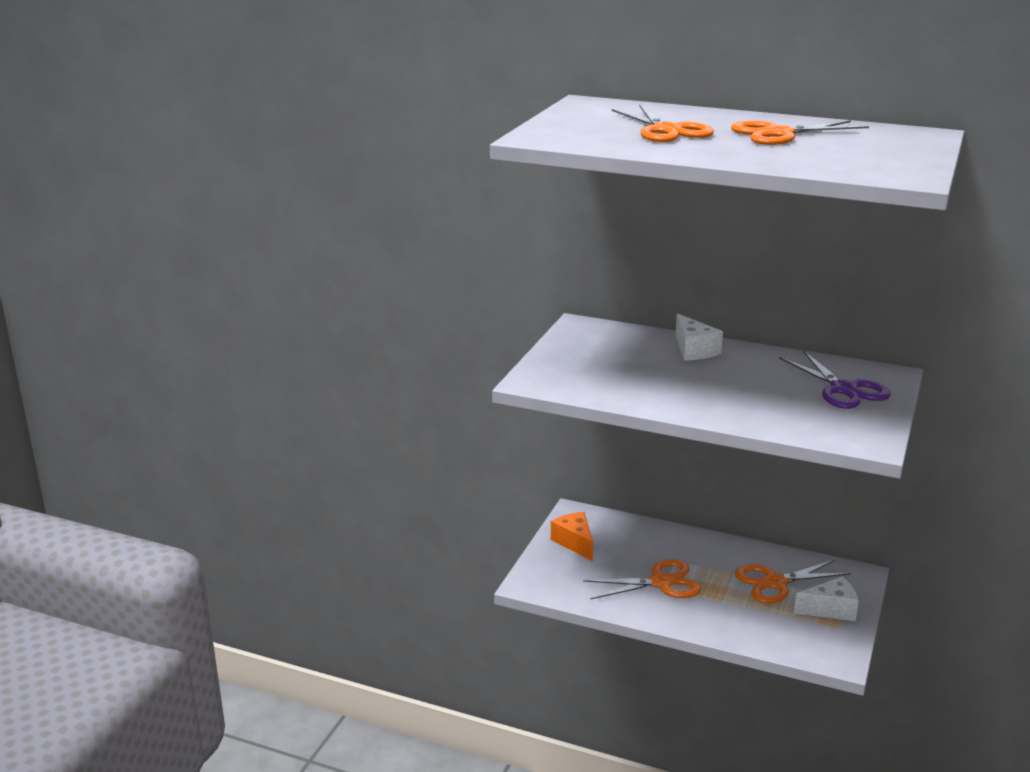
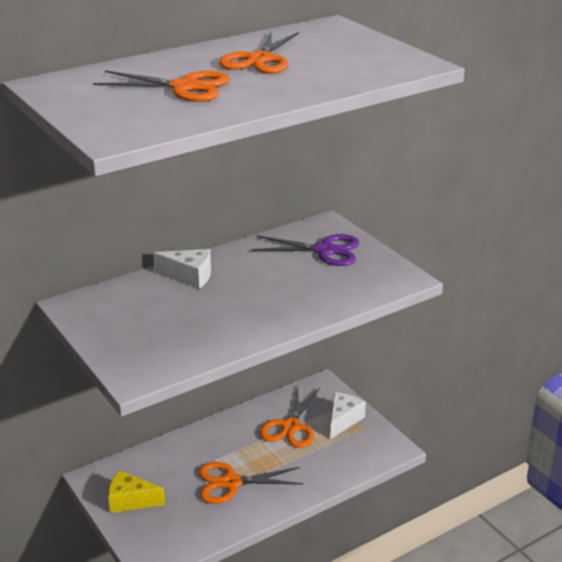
camera: 55 degrees left, 5 degrees up
orange cheese [551,512,593,561] -> yellow cheese [108,470,165,513]
orange scissors [583,559,701,599] -> orange scissors turned 120 degrees counterclockwise [199,462,303,504]

